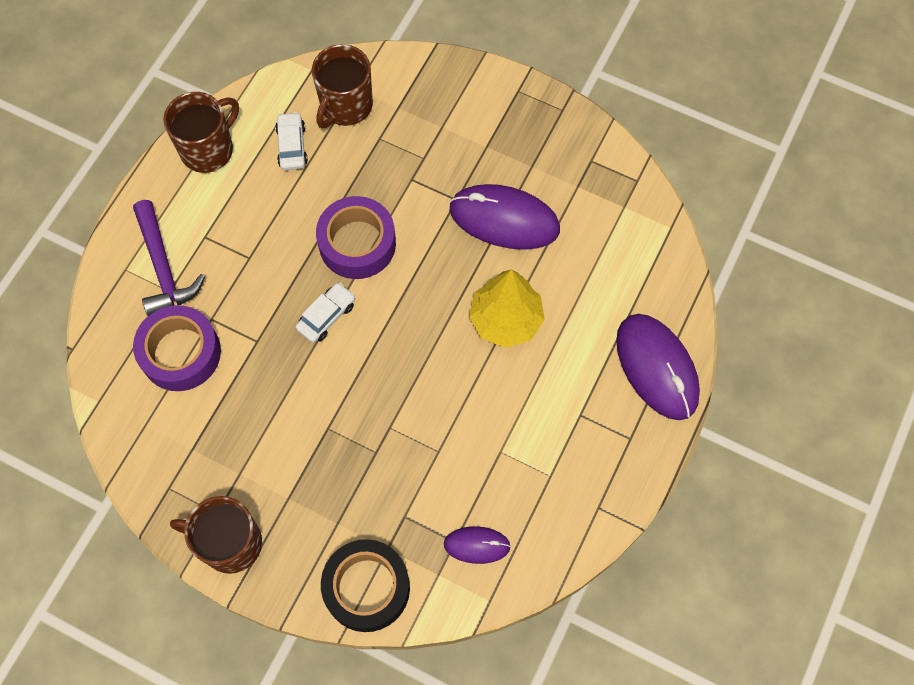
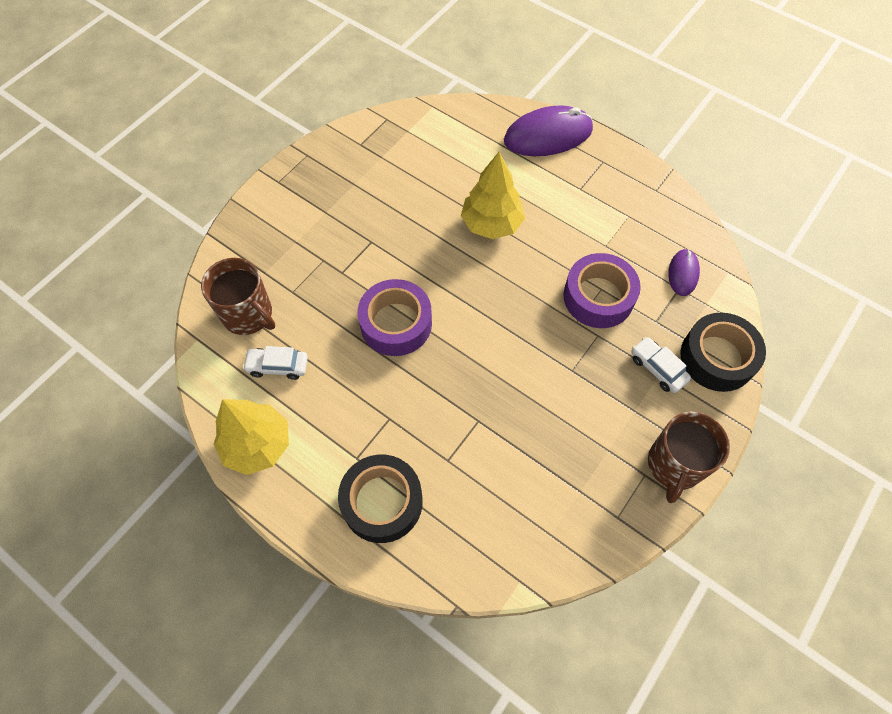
camera: 80 degrees left, 5 degrees down
purple hammer [133,200,205,316] -> black tape [338,455,423,543]
purple tape [133,305,221,391] -> purple tape moved to [563,253,641,328]
brown mug [163,92,239,173] -> yellow tree [214,399,289,475]
white car [296,282,355,343] -> white car moved to [631,337,691,393]
purple mouse [450,184,560,250] -> none

